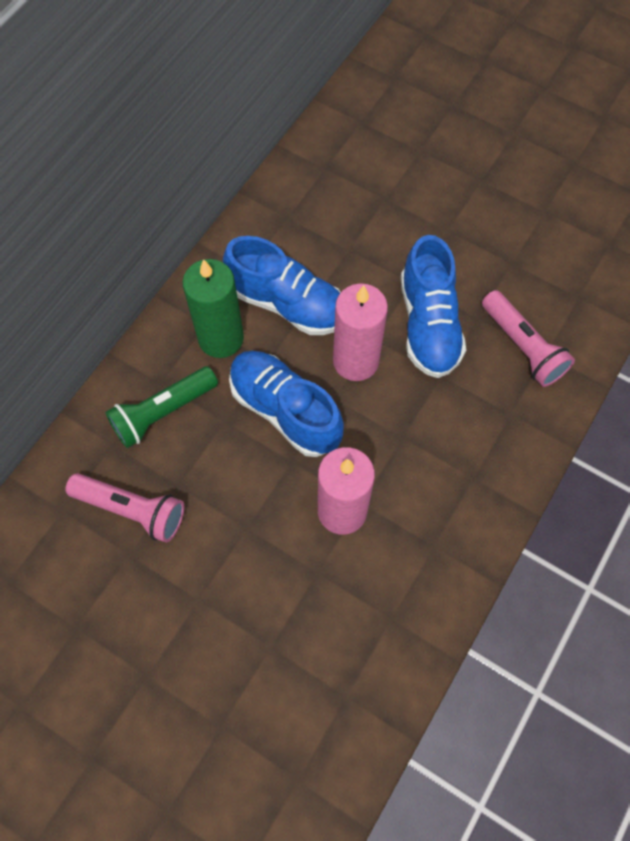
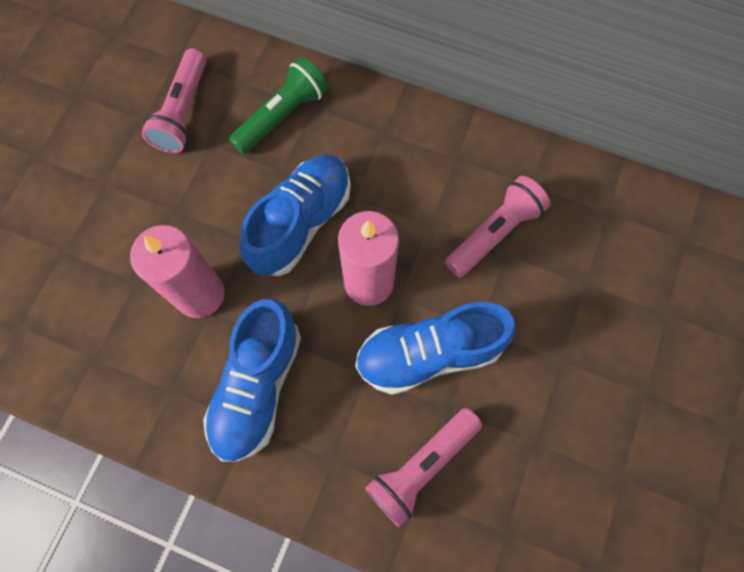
camera: 80 degrees right, 5 degrees up
green flashlight [105,366,218,448] -> green flashlight turned 90 degrees clockwise [229,57,328,154]
green candle [183,259,244,358] -> none
blue shoe [223,236,341,335] -> blue shoe moved to [203,299,301,461]
none -> pink flashlight [445,176,550,278]

